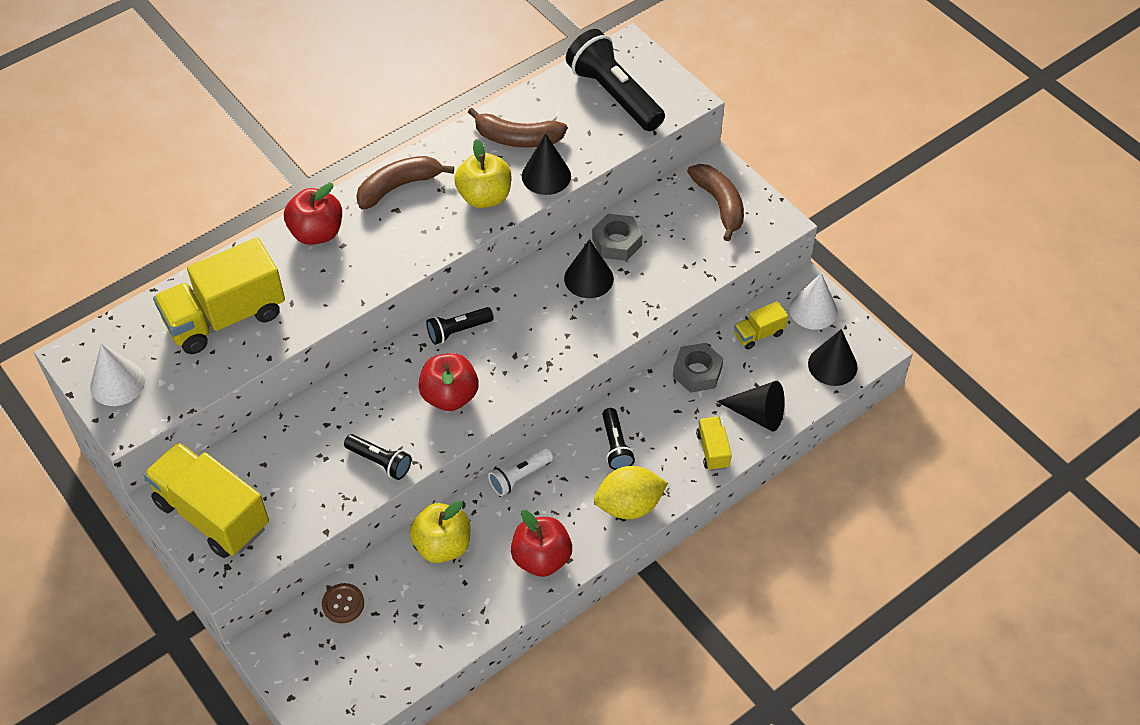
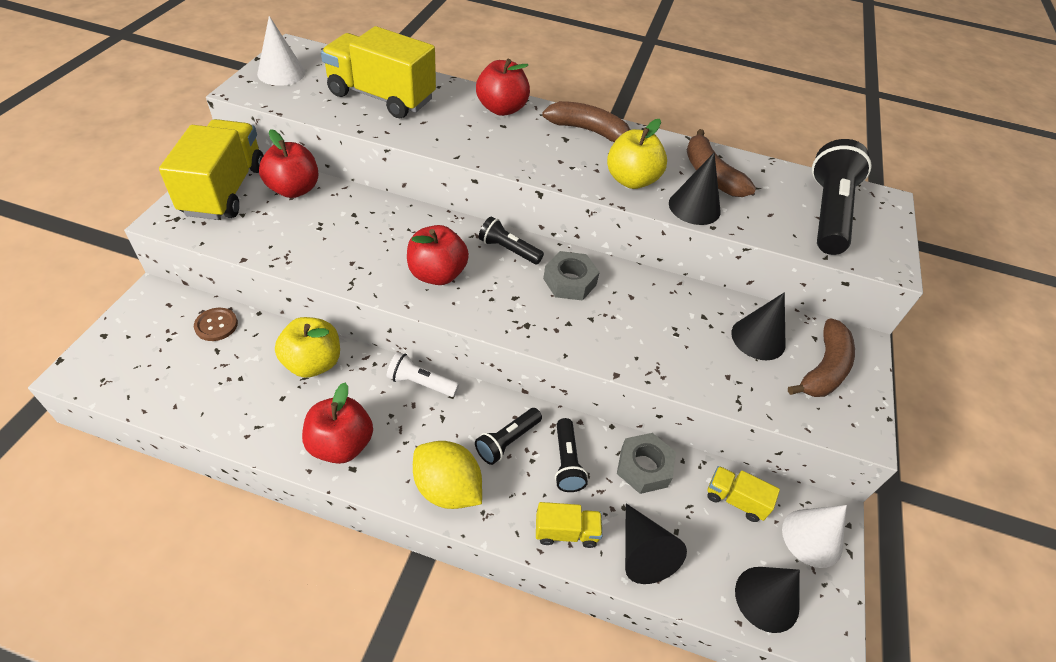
camera: 50 degrees right, 5 degrees down
black flashlight [344,434,411,480] -> black flashlight moved to [555,418,588,492]
black cone [564,239,614,298] -> black cone moved to [731,292,785,360]
grey nut [592,214,643,261] -> grey nut moved to [543,251,600,301]
yellow truck [696,416,732,471] -> yellow truck turned 45 degrees clockwise [536,502,602,548]
none -> red apple [259,129,319,198]

